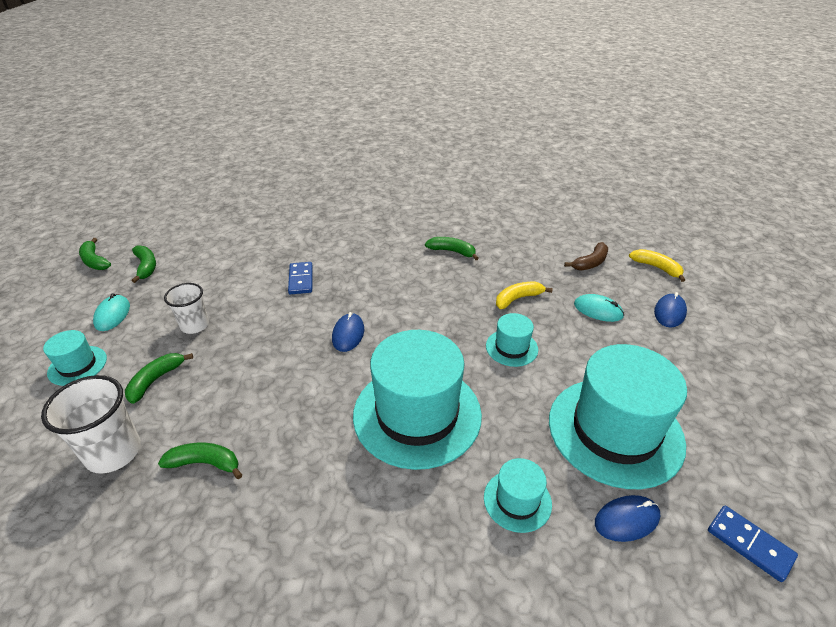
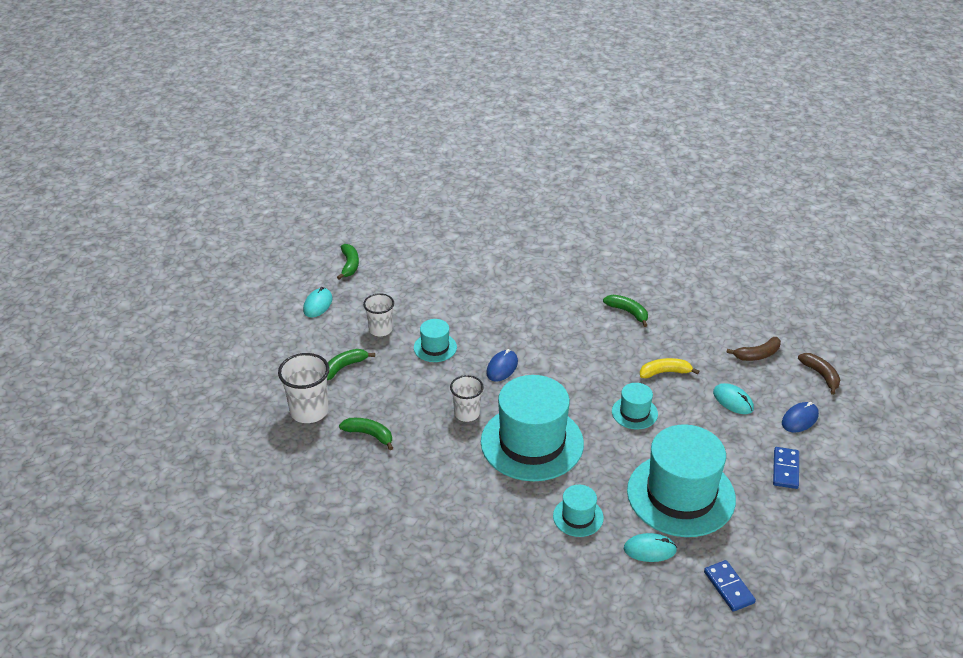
camera: 20 degrees right, 0 degrees up
turquoise hat [43,330,107,386] -> turquoise hat moved to [414,319,457,362]
green banana [79,238,111,270] -> none
blue domino [288,262,313,294] -> blue domino moved to [773,447,799,489]
blue mouse [595,495,660,542] -> turquoise mouse [624,533,677,562]
yellow banana [629,249,685,282] -> brown banana [798,353,840,395]
none -> white cup [450,375,484,422]

